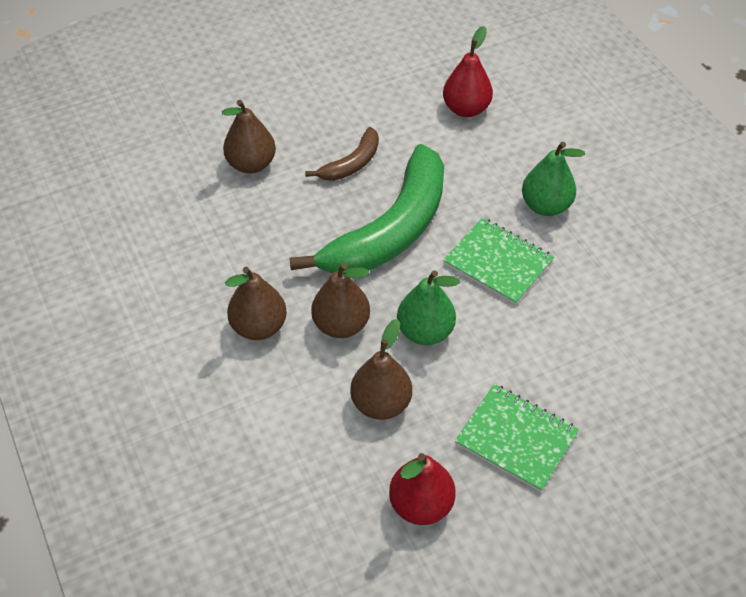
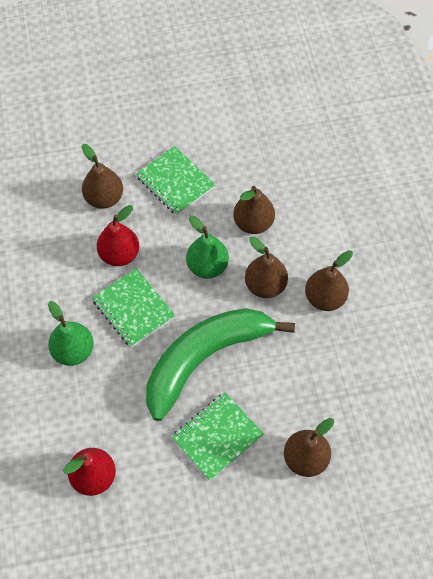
camera: 165 degrees left, 10 degrees up
brown banana [305,127,379,181] -> green notebook [171,392,264,481]
red pear [389,453,456,525] -> red pear moved to [97,205,139,266]
none -> brown pear [82,144,123,209]

